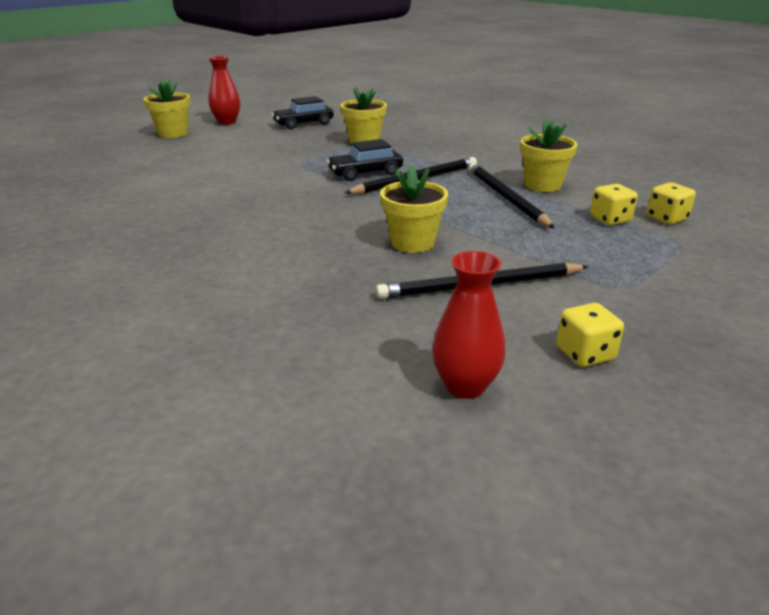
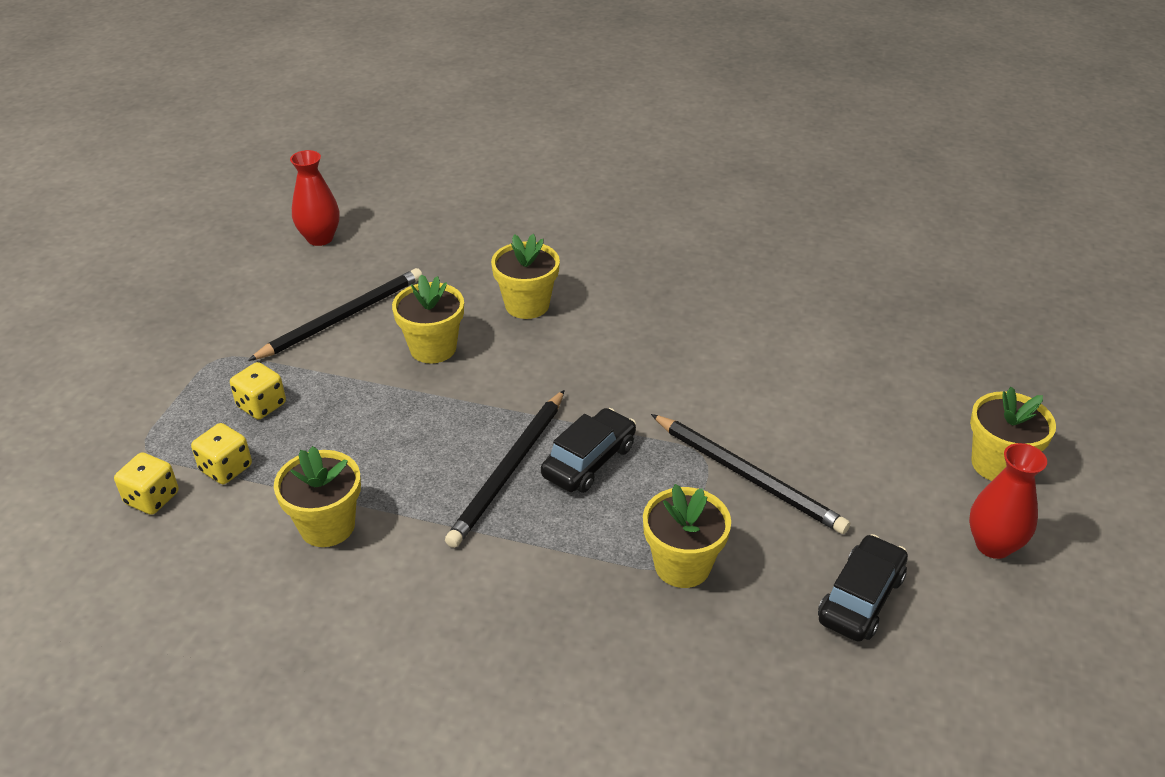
camera: 150 degrees right, 10 degrees up
black pencil [468,163,555,228] -> black pencil moved to [651,414,850,534]
yellow dice [556,303,624,367] -> yellow dice moved to [230,362,286,419]
none -> yellow flower pot [491,234,560,319]

